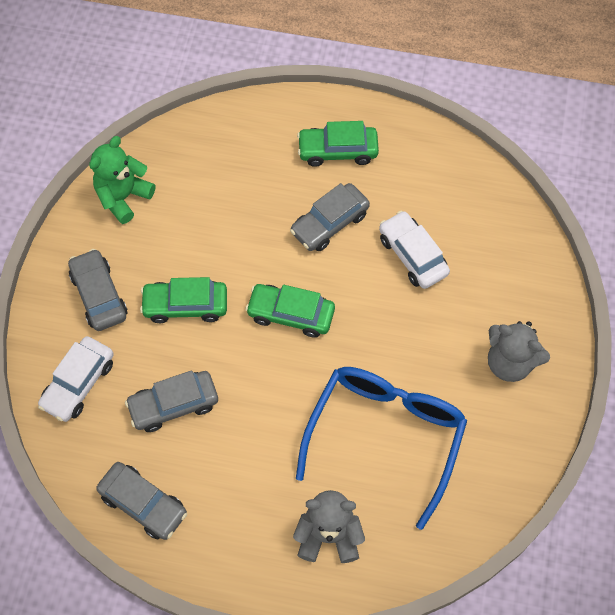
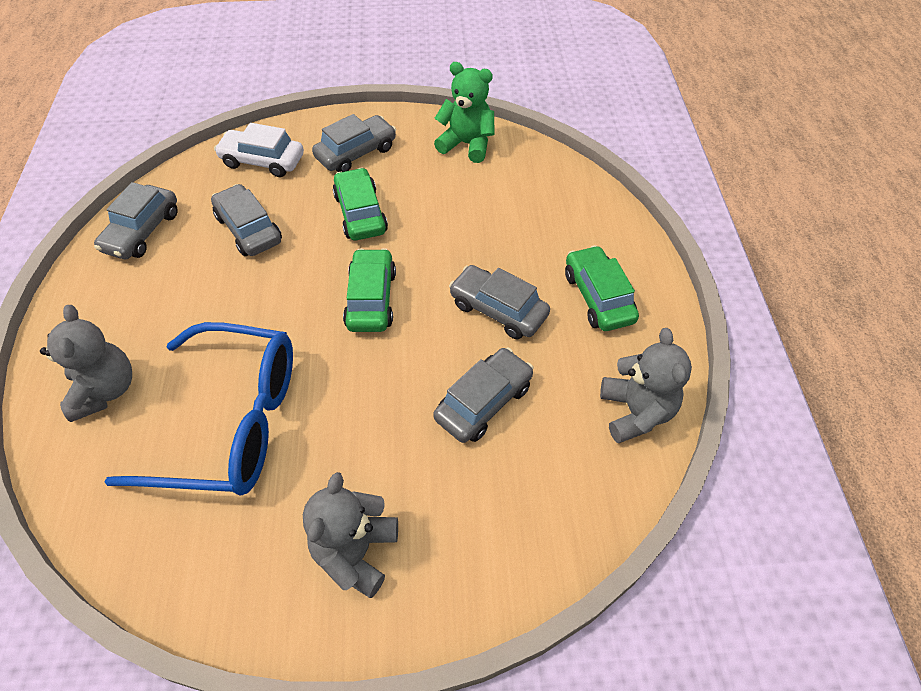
camera: 75 degrees right, 10 degrees down
white car [379,211,450,289] -> grey car [433,348,534,443]
none -> grey teddy bear [600,328,692,443]

